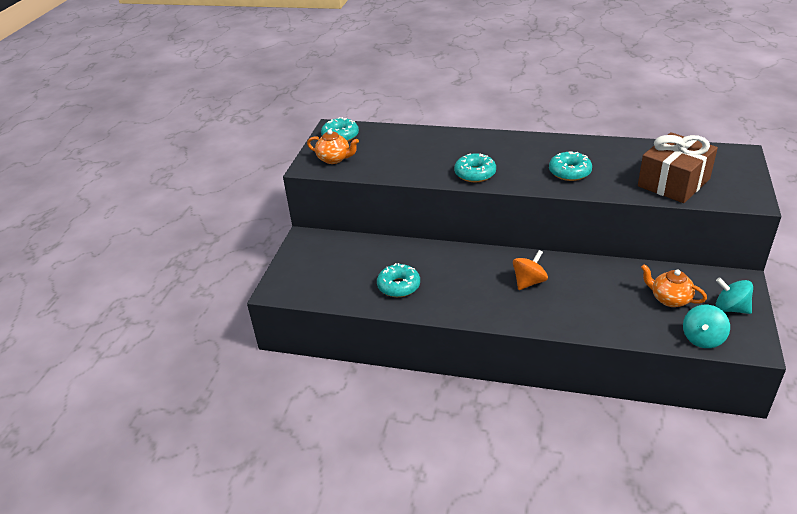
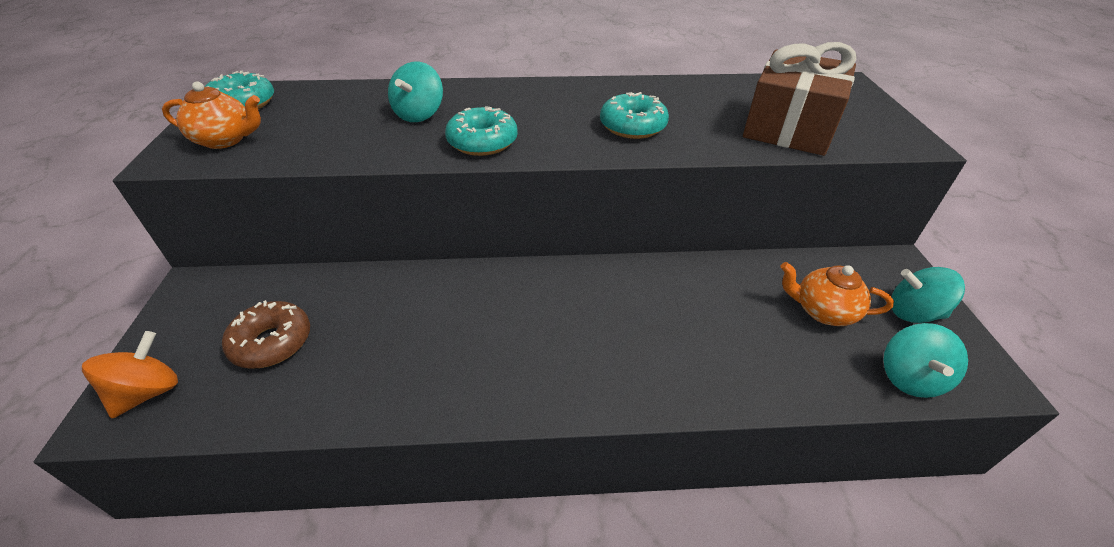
camera: 20 degrees left, 5 degrees up
turquoise donut [377,263,420,297] -> none
orange spinning top [513,250,548,290] -> orange spinning top moved to [82,331,178,418]
none -> brown donut [222,300,310,369]
none -> turquoise spinning top [388,62,443,122]

